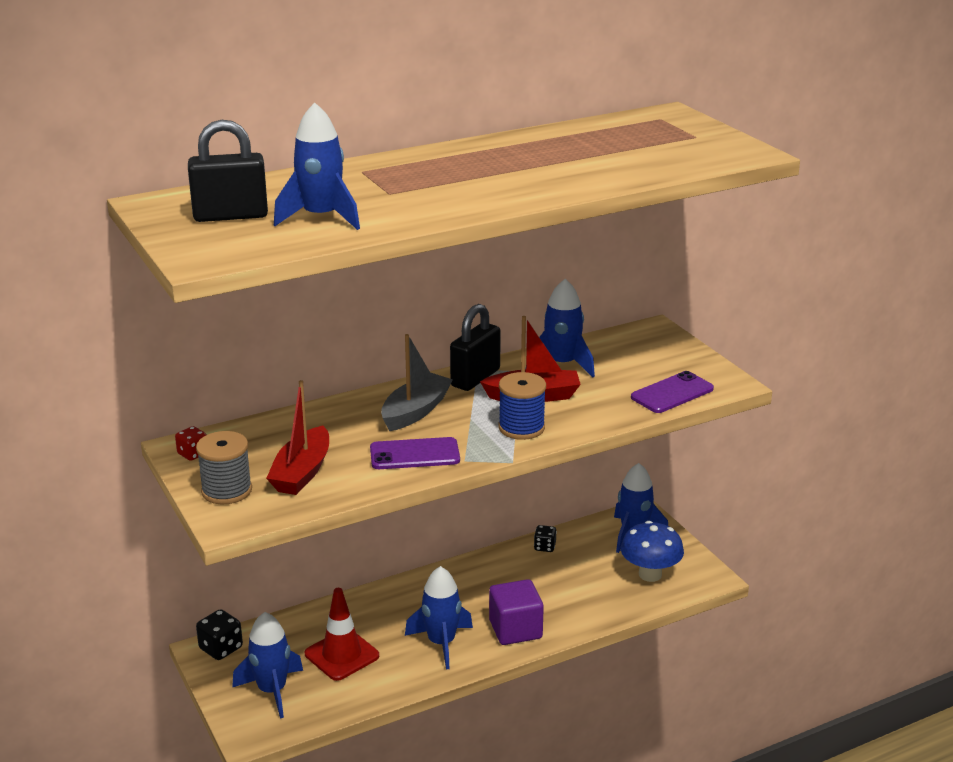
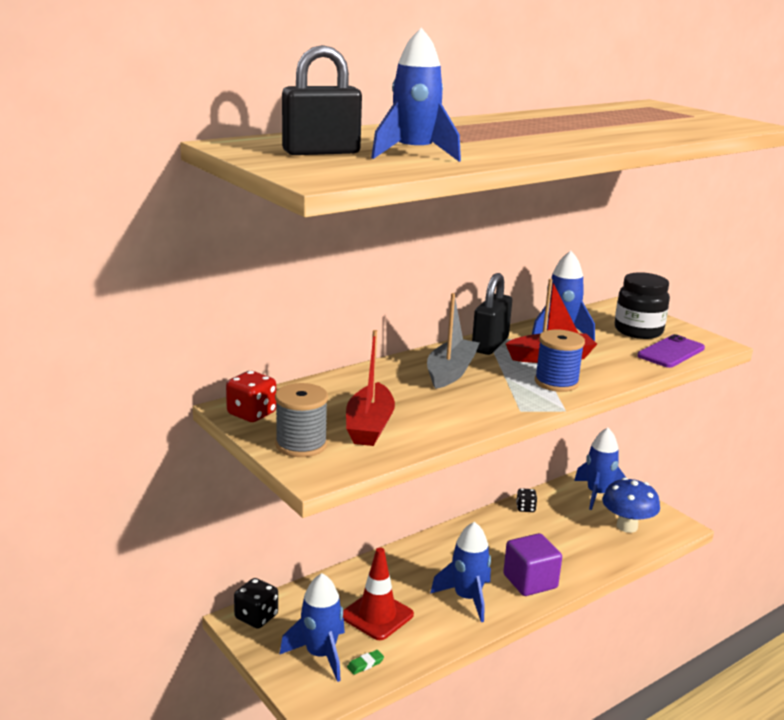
camera: 10 degrees left, 5 degrees down
red dice [175,426,207,461] -> red dice [226,371,276,422], size x1.54
purple phone [370,437,460,469] -> none
none -> green eraser [347,650,384,675]
none -> black jar [615,272,670,339]

